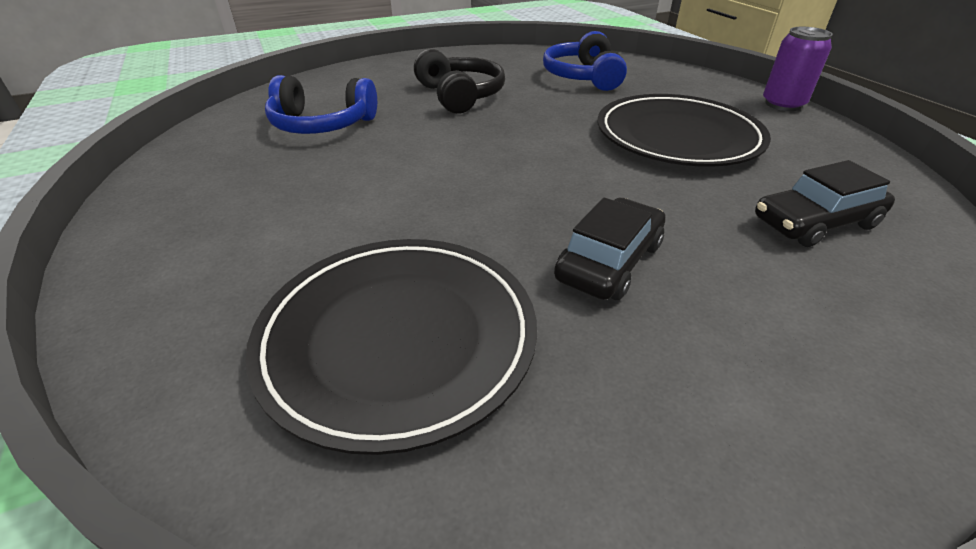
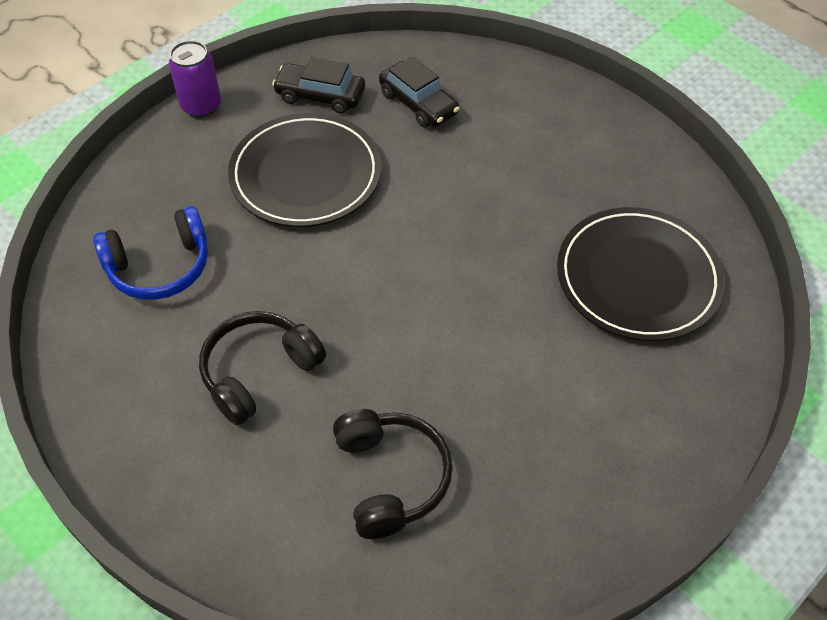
camera: 110 degrees left, 15 degrees up
blue headphones [265,75,377,134] -> black headphones [333,409,453,539]
black car [554,198,666,300] -> black car moved to [272,57,365,114]

